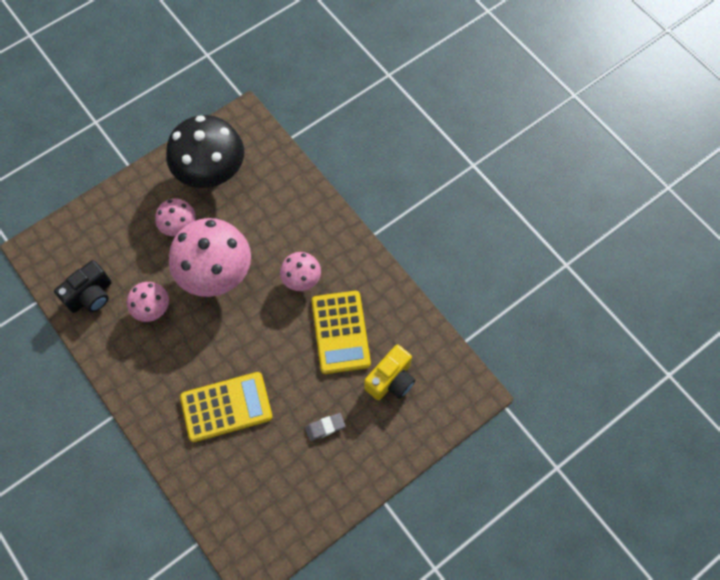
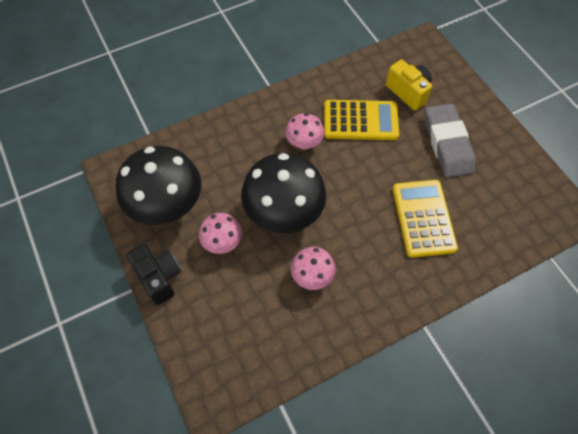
camera: 80 degrees left, 5 degrees down
black camera [54,260,112,313] -> black camera moved to [127,244,181,305]
pink mushroom [169,218,251,297] -> black mushroom [241,153,326,233]
grey eraser [305,413,345,441] -> grey eraser [425,103,476,177], size x2.25

